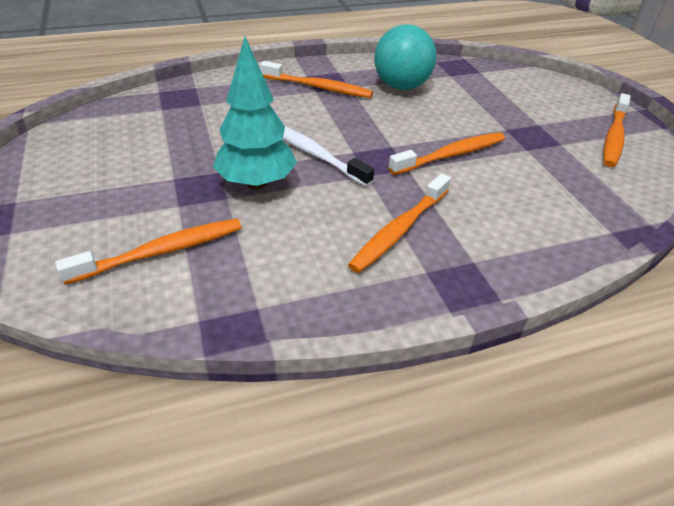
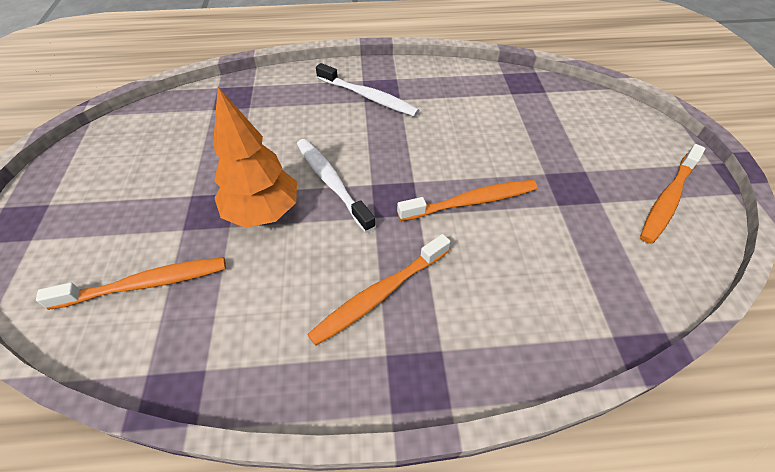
camera: 15 degrees right, 10 degrees up
turquoise tree [213,37,297,190] -> orange tree [213,87,297,228]
orange toothbrush [260,61,373,98] -> white toothbrush [316,63,419,117]
turquoise ball [374,24,437,90] -> none

